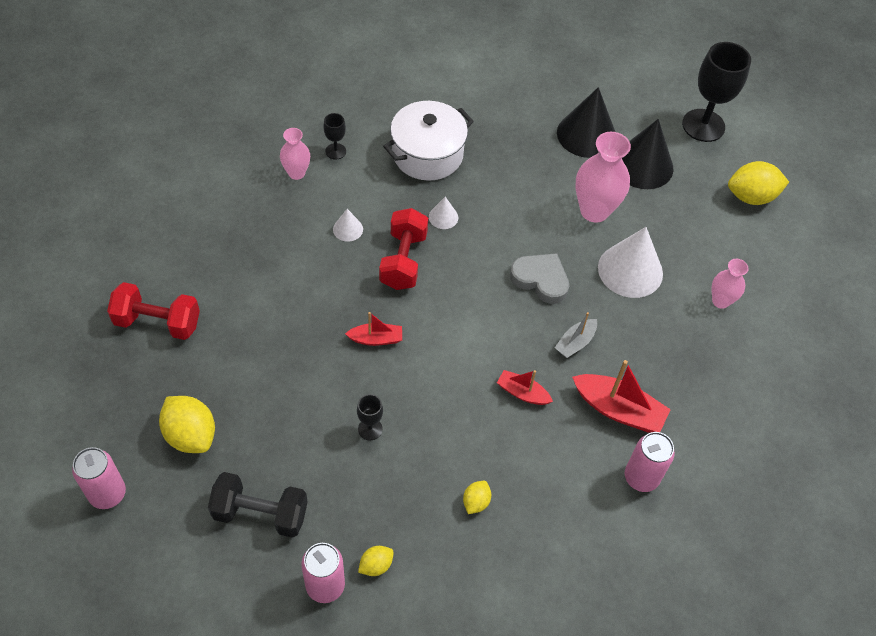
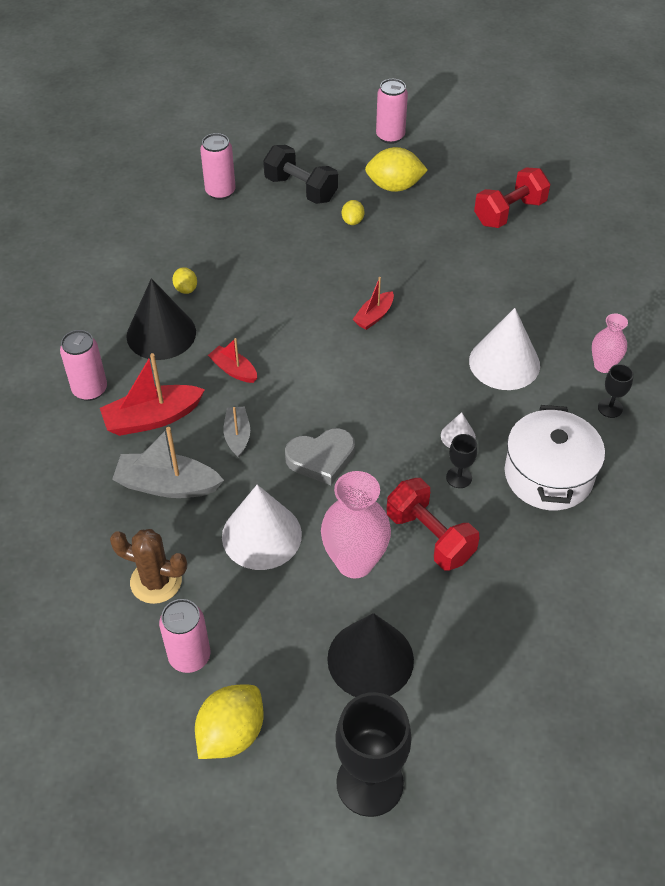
camera: 135 degrees right, 5 degrees down
black dumbbell [208,472,308,538] -> black dumbbell turned 75 degrees clockwise [263,145,338,204]
white cone [333,209,363,242] -> white cone [469,308,540,390], size x2.14
black goblet [357,394,383,440] -> black goblet moved to [446,434,477,488]
yellow lemon [358,546,394,576] -> yellow lemon moved to [342,200,364,225]
red dumbbell [379,208,428,290] -> red dumbbell moved to [387,478,479,571]
red boat [497,370,553,405] -> red boat turned 120 degrees counterclockwise [208,338,257,383]
black cone [557,87,615,158] -> black cone moved to [126,278,196,360]
pink vase [712,259,749,309] -> brown cactus [110,529,187,604]
none -> grey boat [112,427,224,498]
none -> pink can [159,599,210,673]

